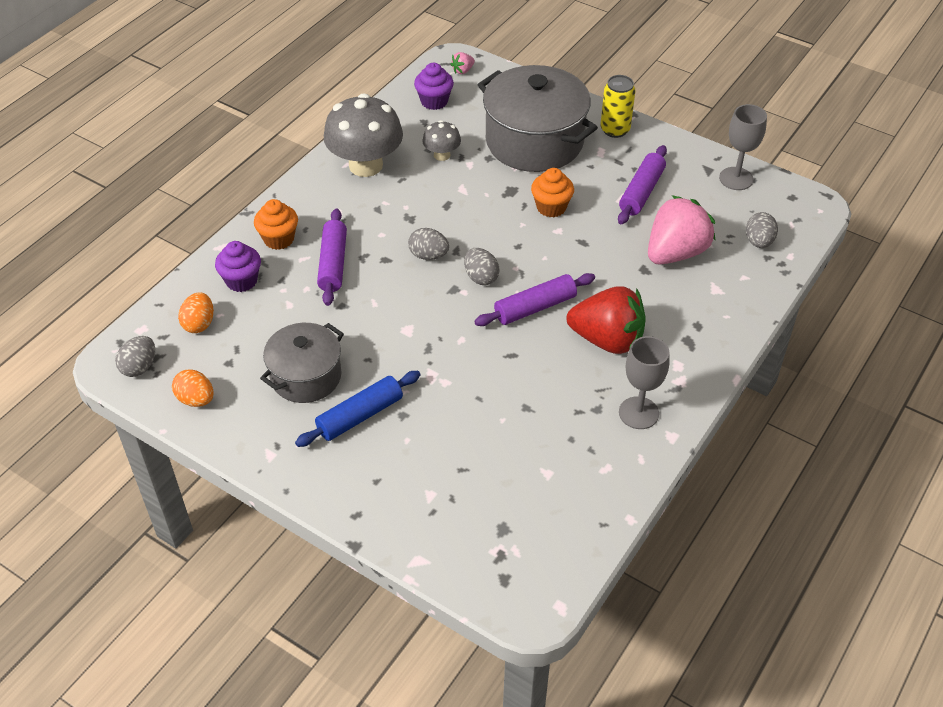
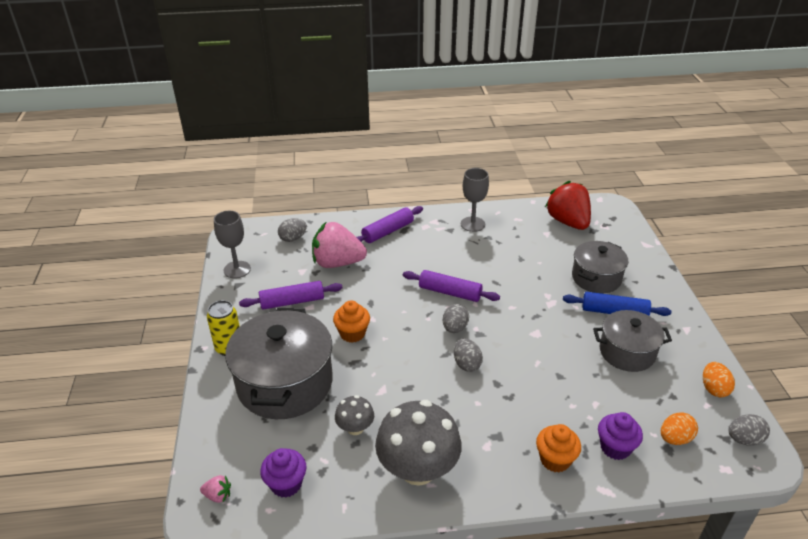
camera: 130 degrees left, 10 degrees down
purple rolling pin [317,208,347,306] -> purple rolling pin moved to [356,206,423,243]
red strawberry [566,286,645,354] -> red strawberry moved to [545,181,591,230]
none -> grey pot [572,241,628,293]

